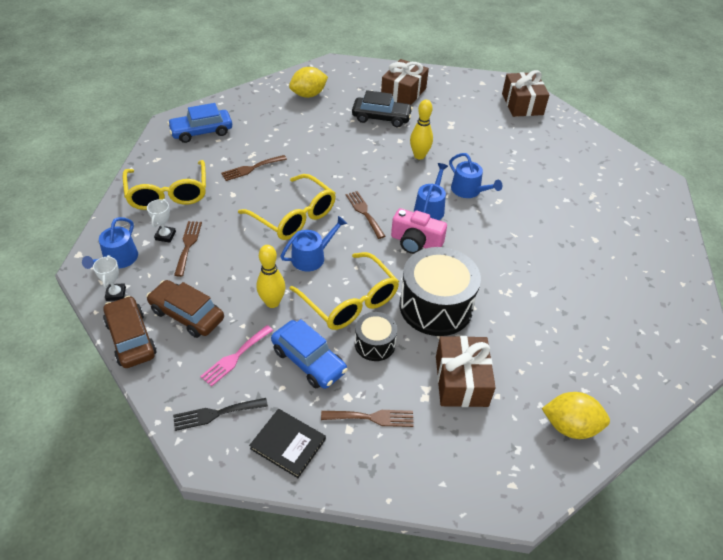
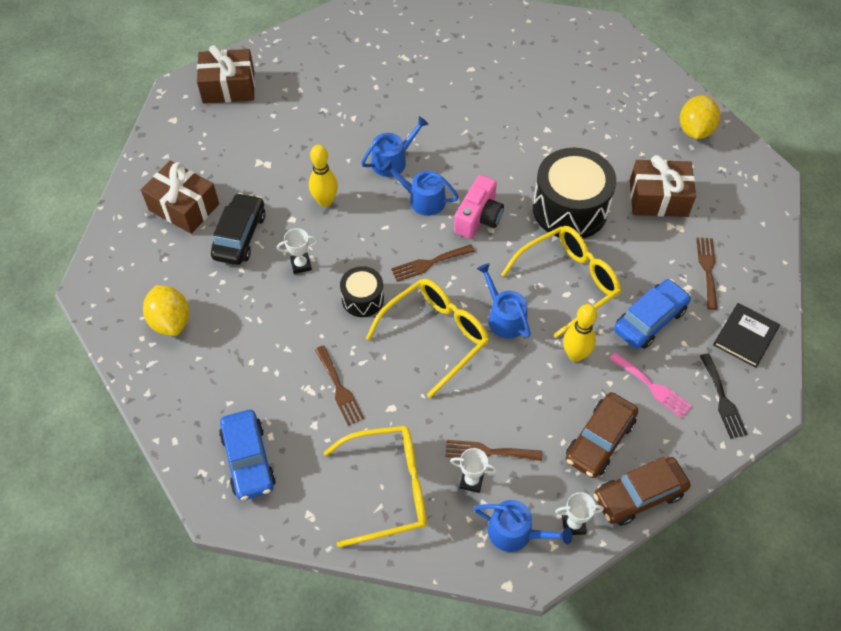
camera: 85 degrees left, 10 degrees up
black drum [355,312,397,361] -> black drum moved to [340,266,384,317]
none -> white trophy [277,228,318,274]

